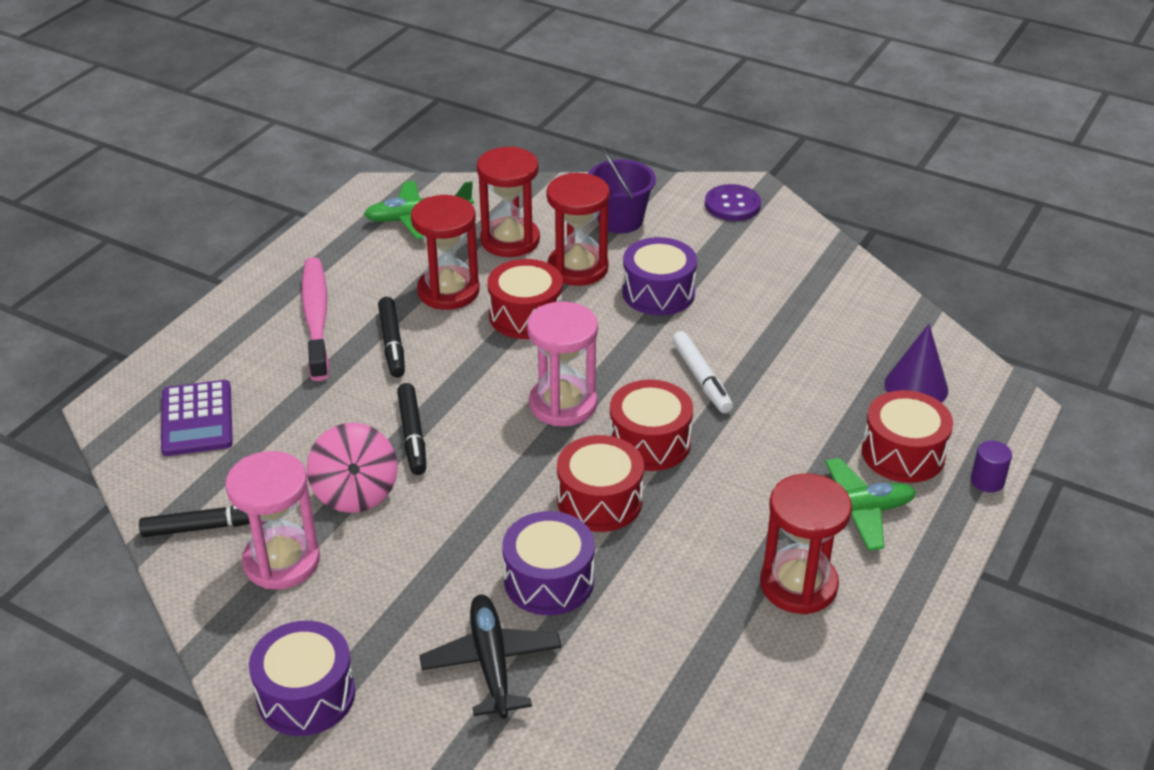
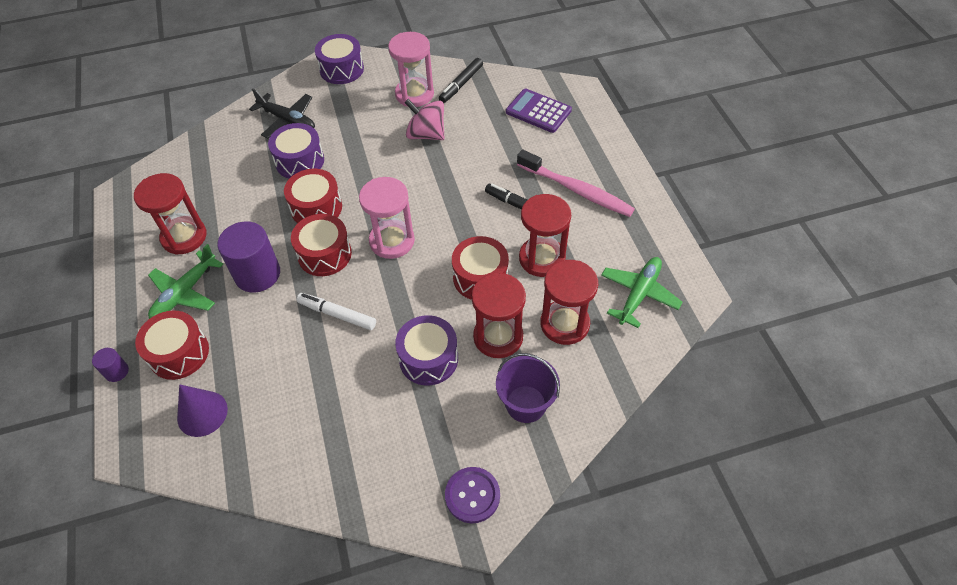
camera: 135 degrees right, 15 degrees up
black marker [397,383,426,475] -> none
none -> purple cylinder [217,221,280,293]

